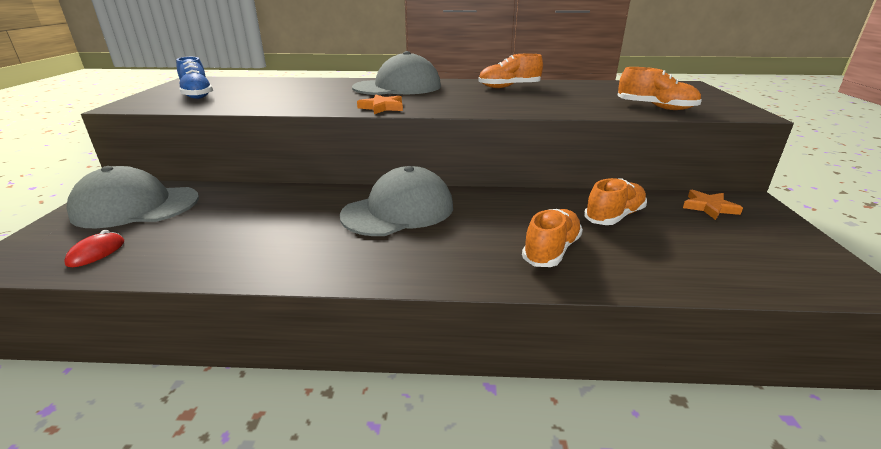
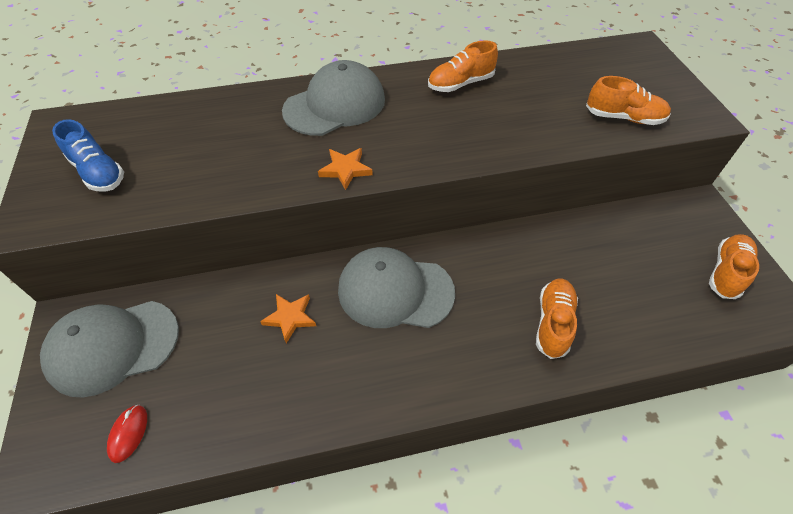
camera: 15 degrees left, 25 degrees up
grey cap [340,166,453,236] -> grey cap turned 120 degrees counterclockwise [338,247,455,328]
orange shoe [584,178,647,225] -> orange shoe moved to [709,234,759,299]
orange star [683,190,743,220] -> orange star moved to [260,294,316,343]

